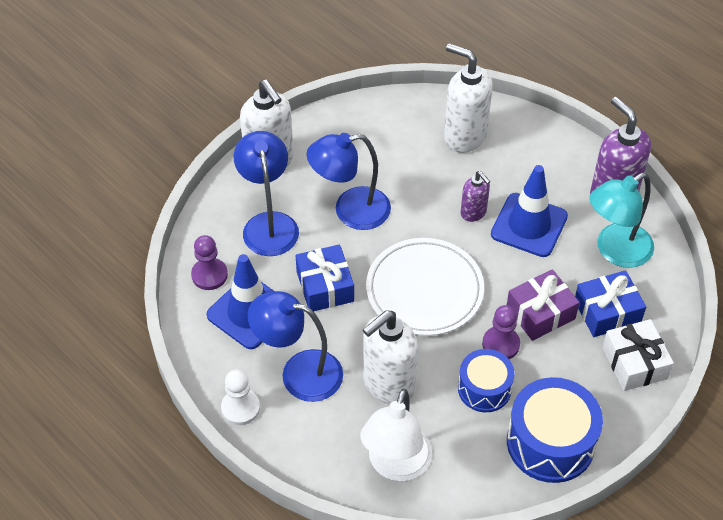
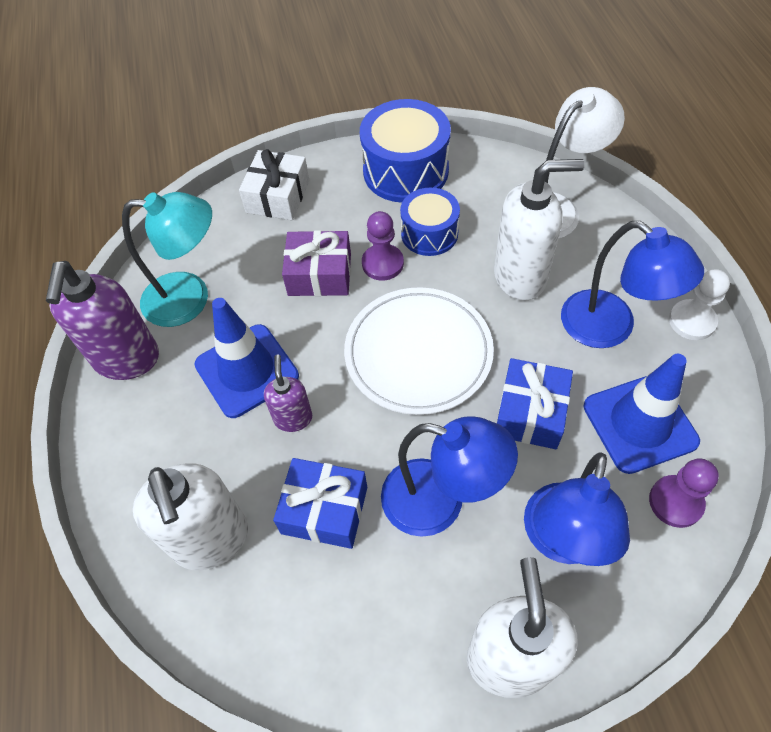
camera: 145 degrees left, 5 degrees up
blue gift [575,270,646,337] -> blue gift moved to [273,458,367,549]

